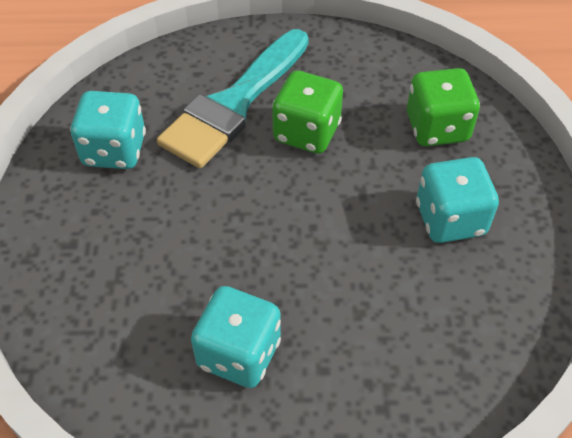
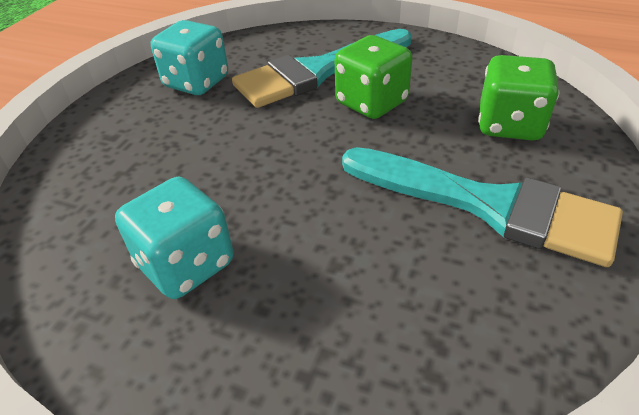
camera: 25 degrees right, 10 degrees down
turquoise dice [416,157,499,243] -> turquoise brush [342,147,623,267]

